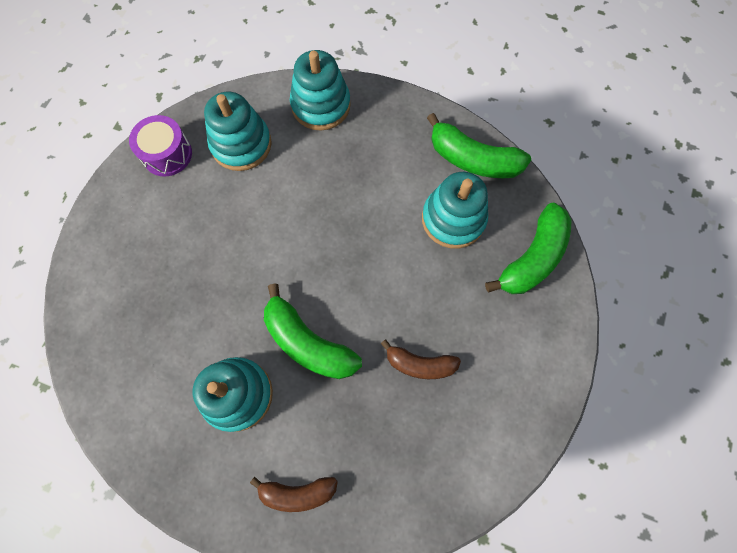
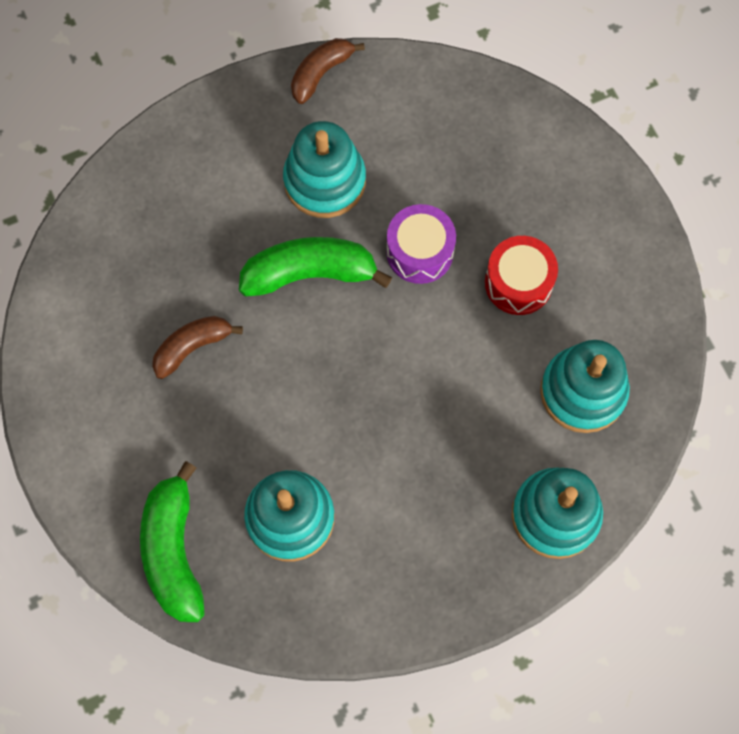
camera: 135 degrees right, 0 degrees up
purple drum [129,115,192,177] -> purple drum moved to [386,204,456,284]
brown banana [250,477,338,512] -> brown banana moved to [291,38,365,104]
green banana [427,113,531,178] -> none
none -> red drum [485,236,558,315]

